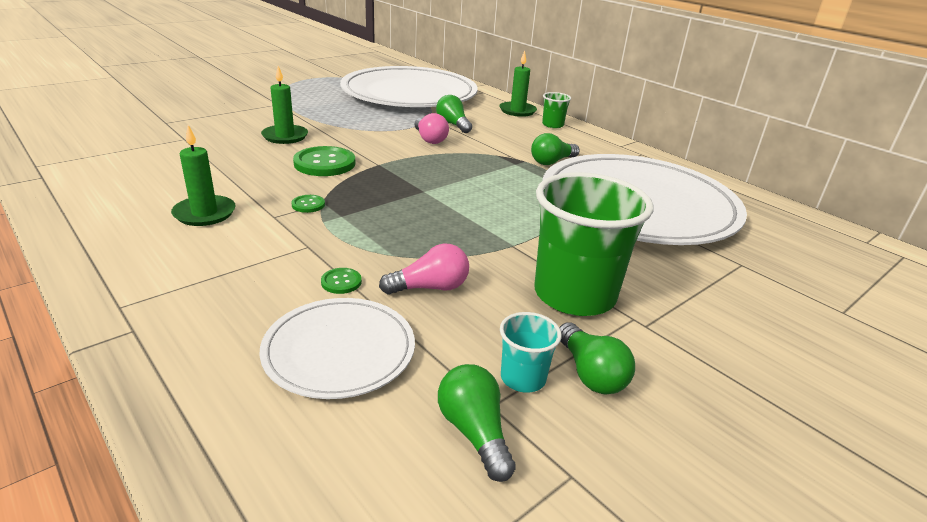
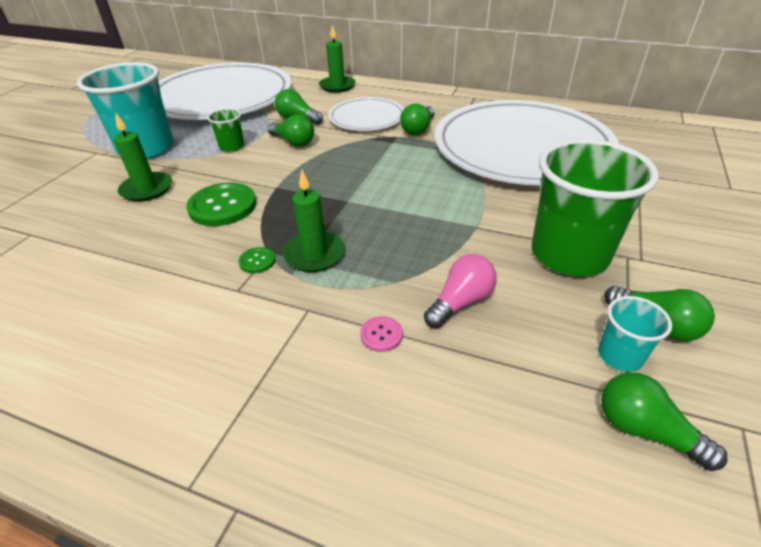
camera: 25 degrees left, 10 degrees up
green candle [171,125,236,226] -> green candle moved to [283,170,345,272]
white plate [260,298,415,399] -> white plate moved to [328,97,404,131]
green button [321,268,362,294] -> pink button [360,316,403,352]
pink light bulb [414,113,449,144] -> green light bulb [267,114,314,147]
green cup [542,92,571,128] -> green cup moved to [207,108,244,152]
none -> turquoise cup [77,62,173,159]

